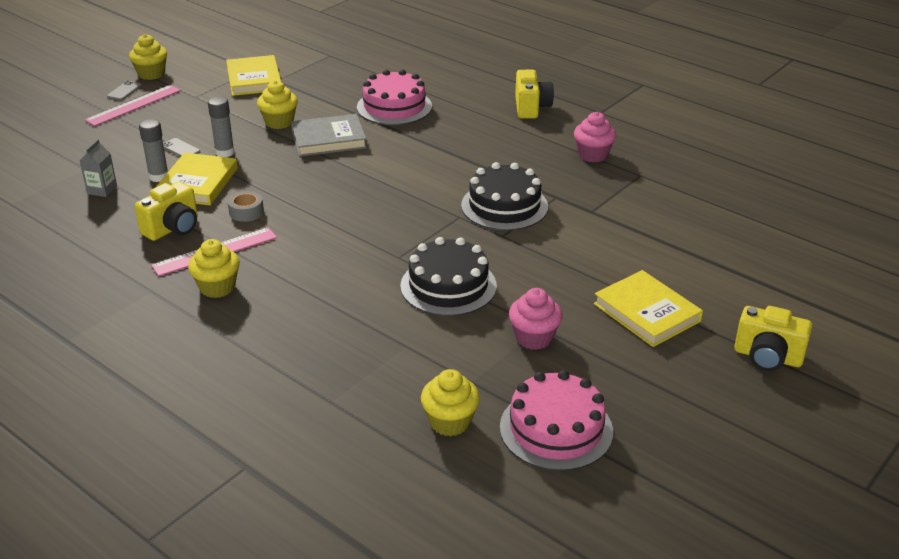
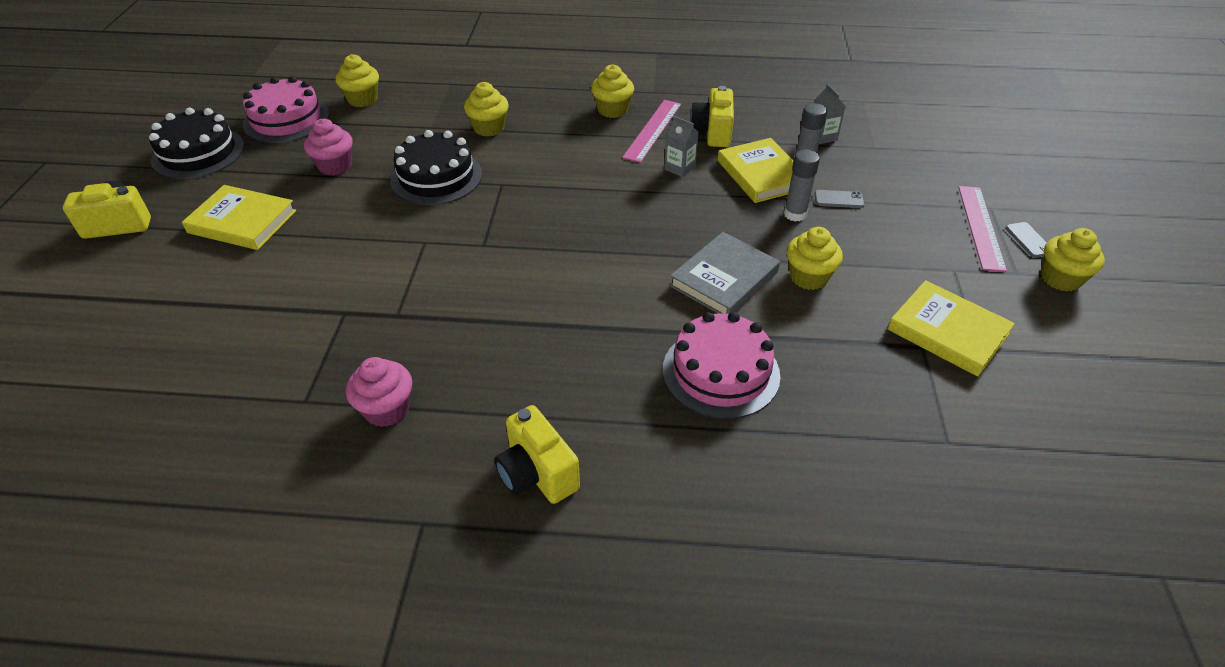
camera: 145 degrees right, 10 degrees up
grey tape [228,191,264,222] -> grey carton [664,116,698,177]
black cake [461,162,548,231] -> black cake moved to [149,108,244,179]
none -> yellow cupcake [464,82,509,137]

